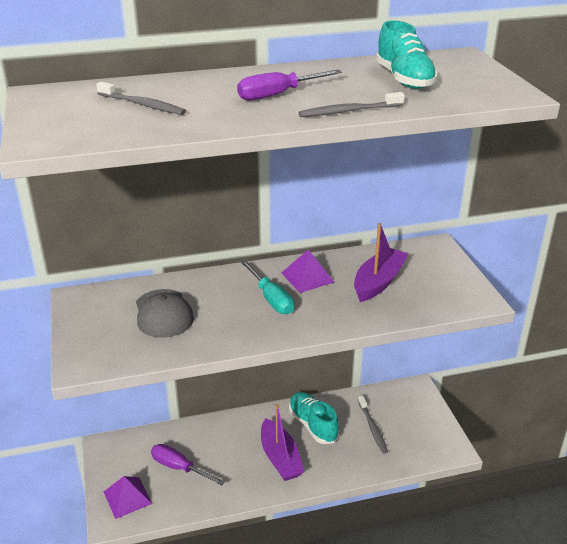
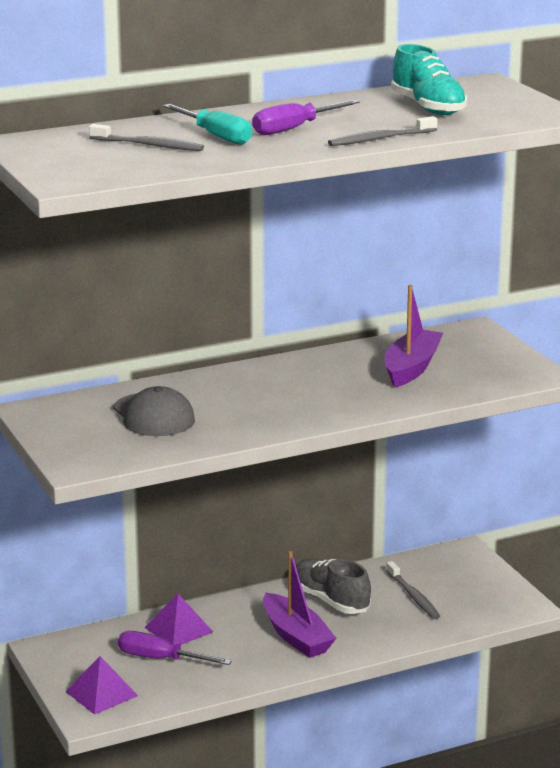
camera: 10 degrees left, 10 degrees down
turquoise screwdriver [241,260,294,314] -> turquoise screwdriver moved to [163,104,252,145]
purple pyramid [282,250,334,293] -> purple pyramid moved to [145,594,213,645]
turquoise shoe [289,392,339,444] -> grey shoe [296,559,371,614]

